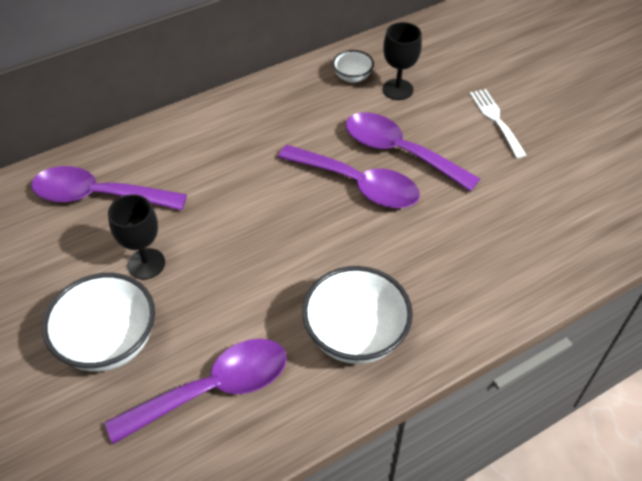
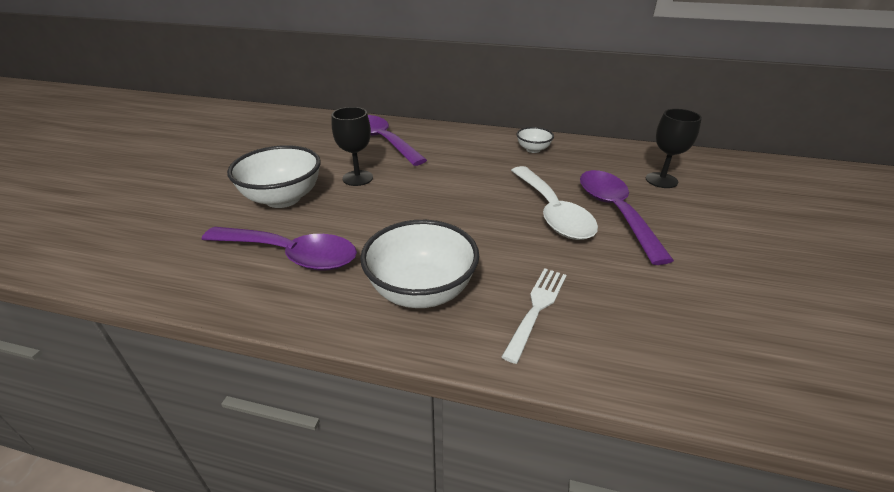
camera: 45 degrees right, 15 degrees down
purple spoon [278,145,420,208] -> white spoon [511,166,598,240]
white bowl [333,50,374,83] -> white bowl moved to [517,127,554,153]
white fork [470,89,526,158] -> white fork moved to [502,268,567,364]

